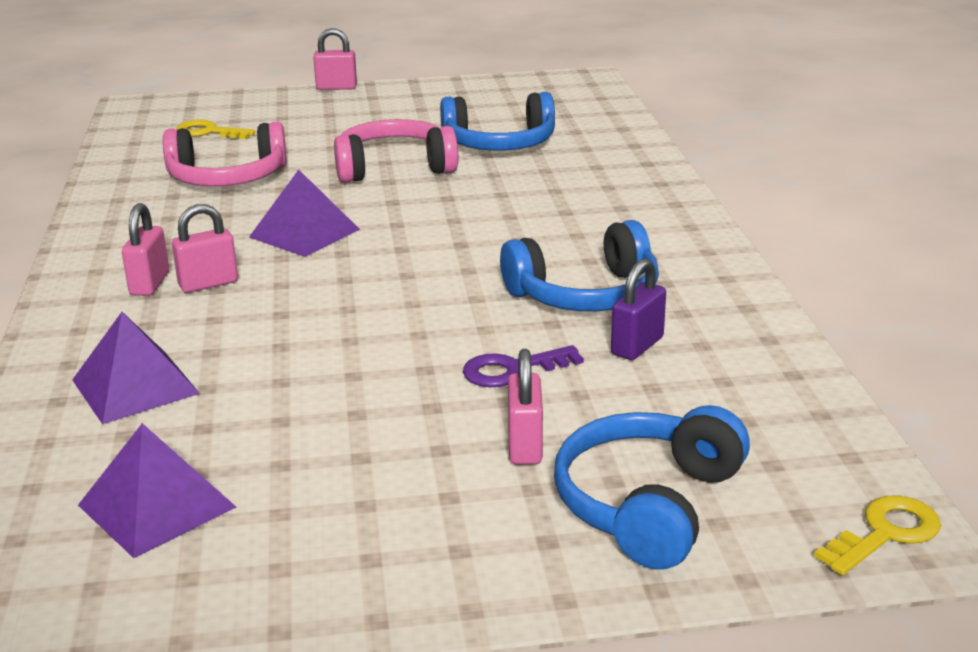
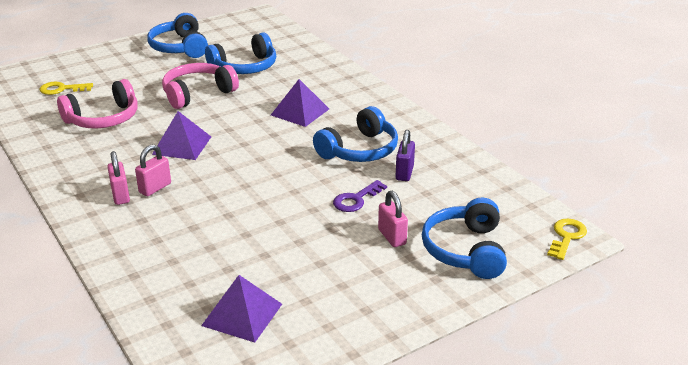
camera: 25 degrees left, 5 degrees up
purple pyramid [72,312,200,424] -> purple pyramid moved to [271,79,329,127]
pink padlock [313,28,357,90] -> none
none -> blue headphones [147,13,208,58]

